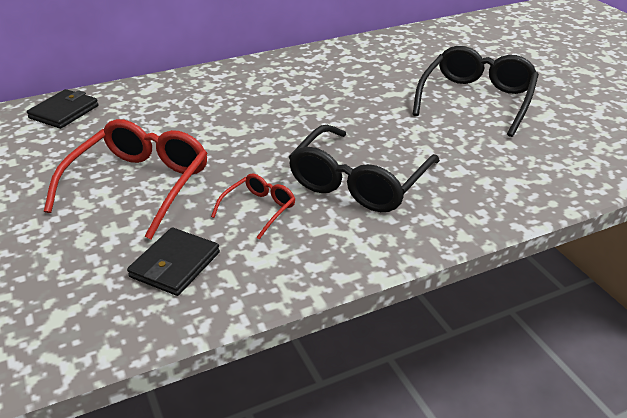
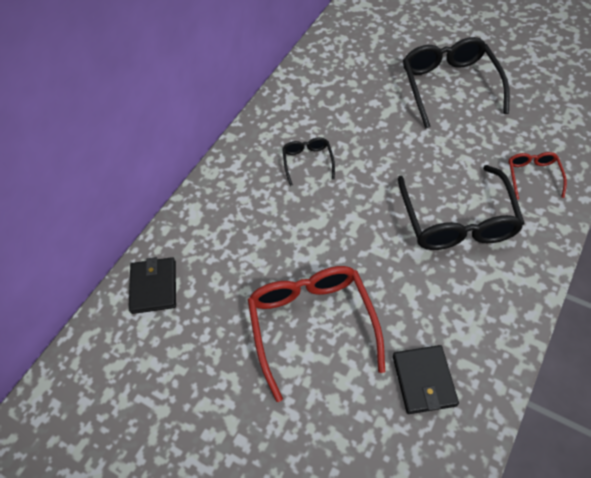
camera: 30 degrees left, 20 degrees up
red glasses [211,174,295,239] -> red glasses moved to [508,152,567,200]
none -> black glasses [282,137,335,186]

